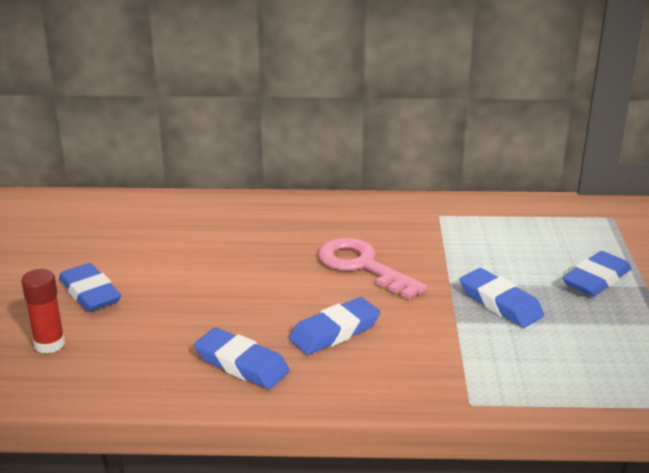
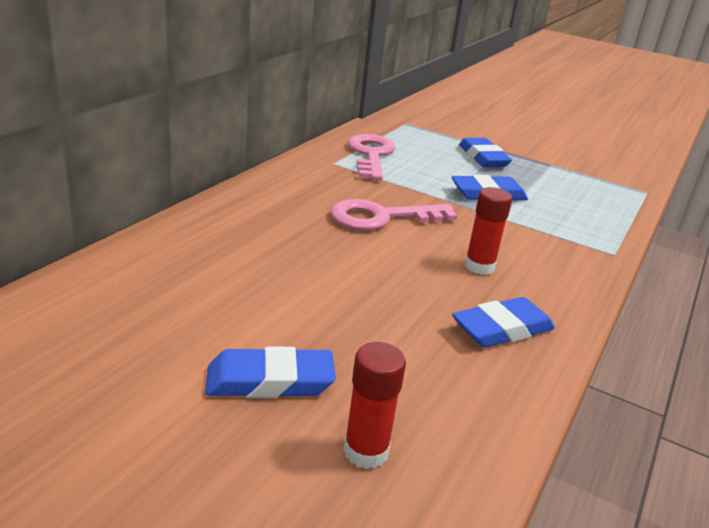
camera: 65 degrees left, 0 degrees up
blue eraser [289,297,380,355] -> red glue stick [465,187,512,275]
none -> pink key [348,134,395,180]

